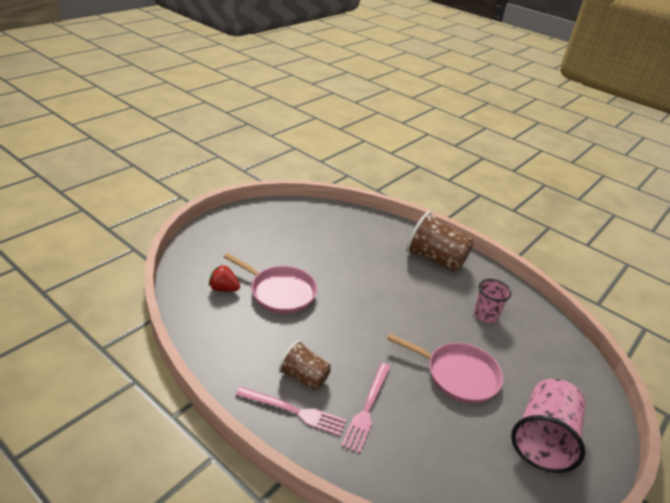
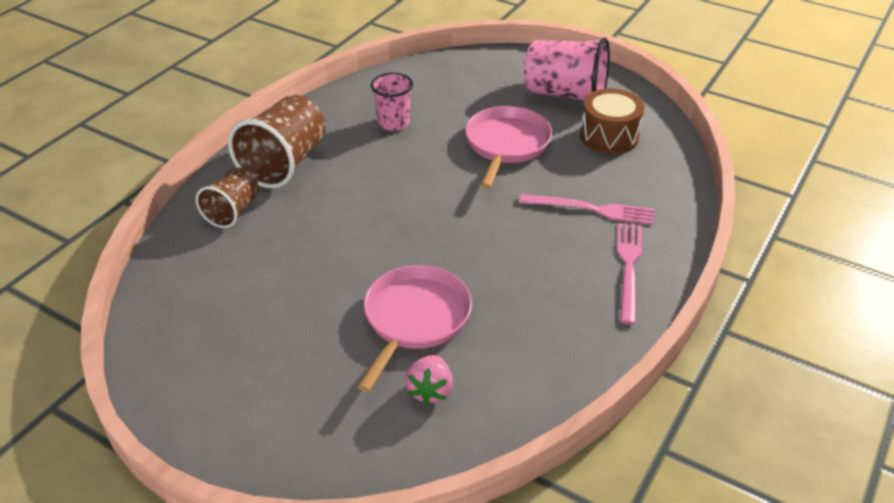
camera: 95 degrees left, 5 degrees up
red strawberry [209,265,240,292] -> pink strawberry [405,355,453,405]
brown cup [279,340,331,390] -> brown cup moved to [195,167,259,228]
none -> brown drum [580,88,644,154]

